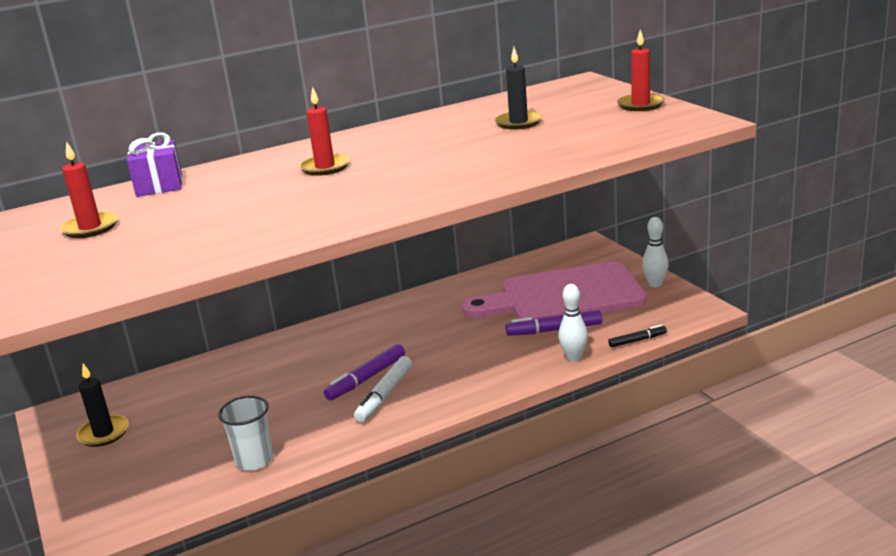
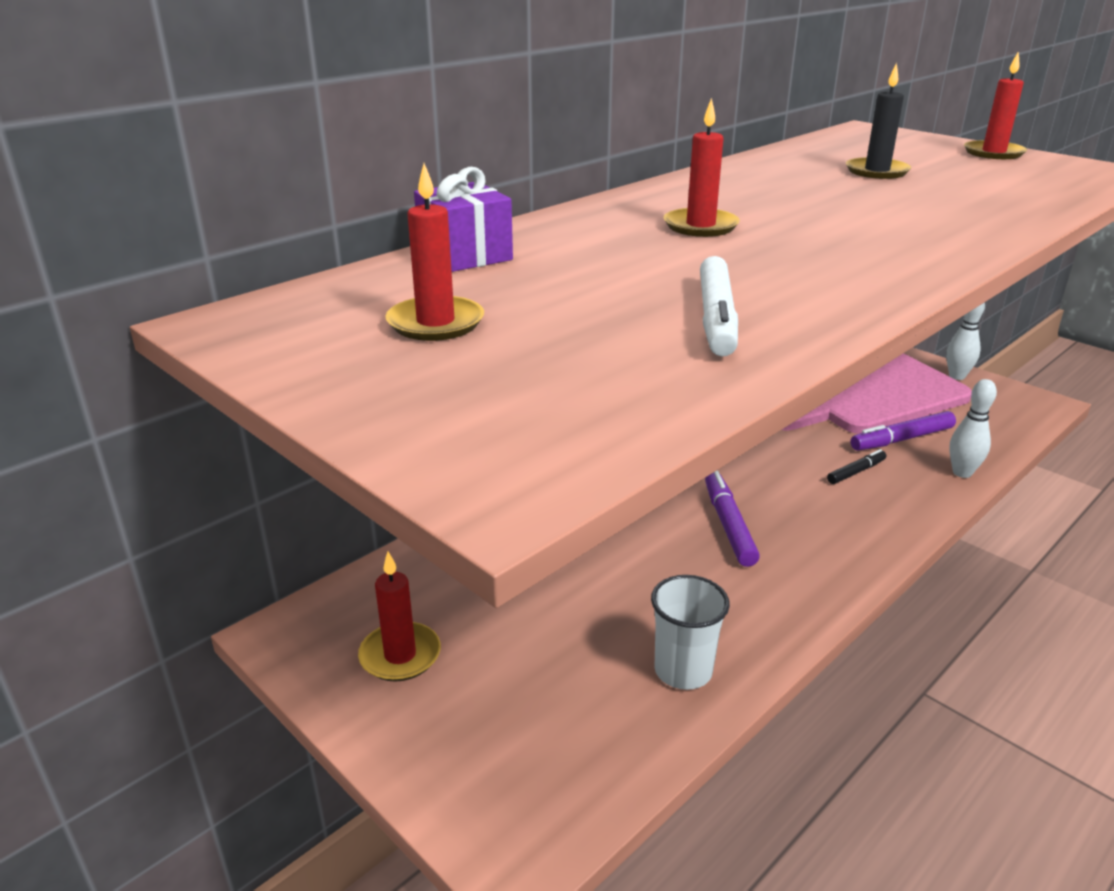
camera: 20 degrees left, 5 degrees up
black candle [76,364,129,447] -> red candle [358,551,441,682]
purple marker [324,344,405,401] -> purple marker turned 150 degrees clockwise [705,471,760,567]
white marker [354,356,412,422] -> white marker moved to [700,256,738,357]
black marker [608,325,667,348] -> black marker moved to [827,449,886,484]

